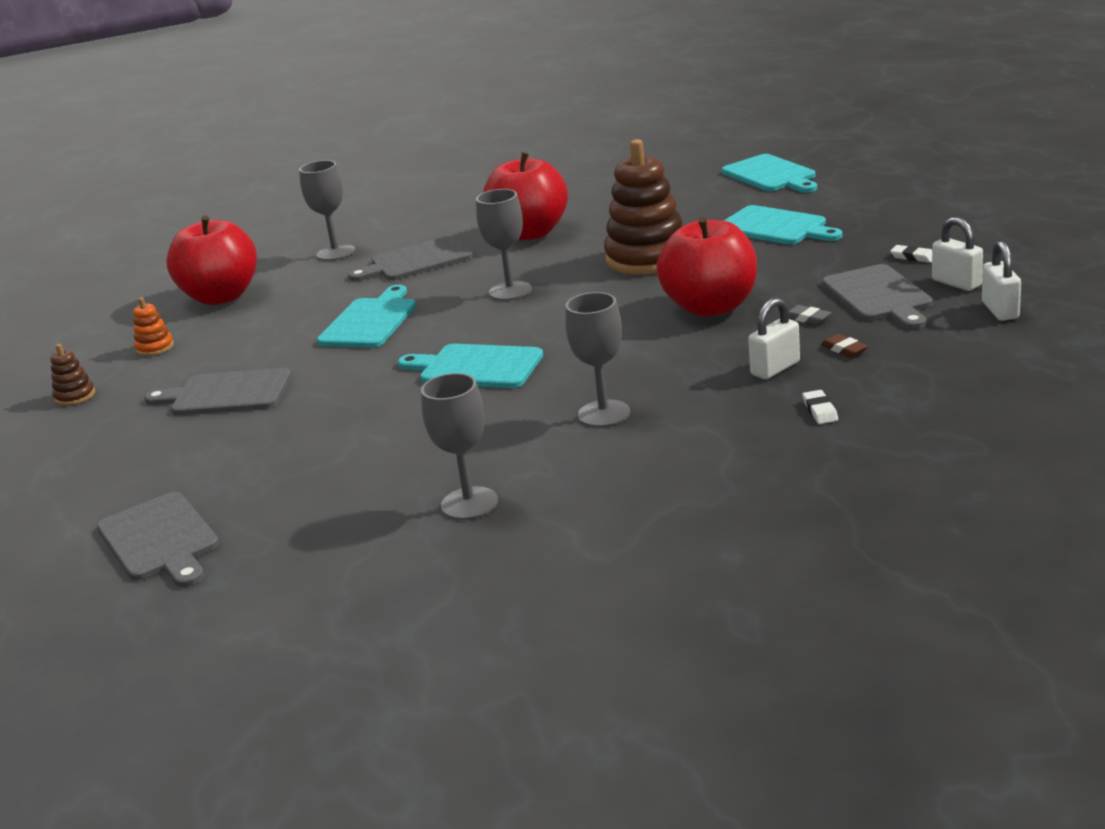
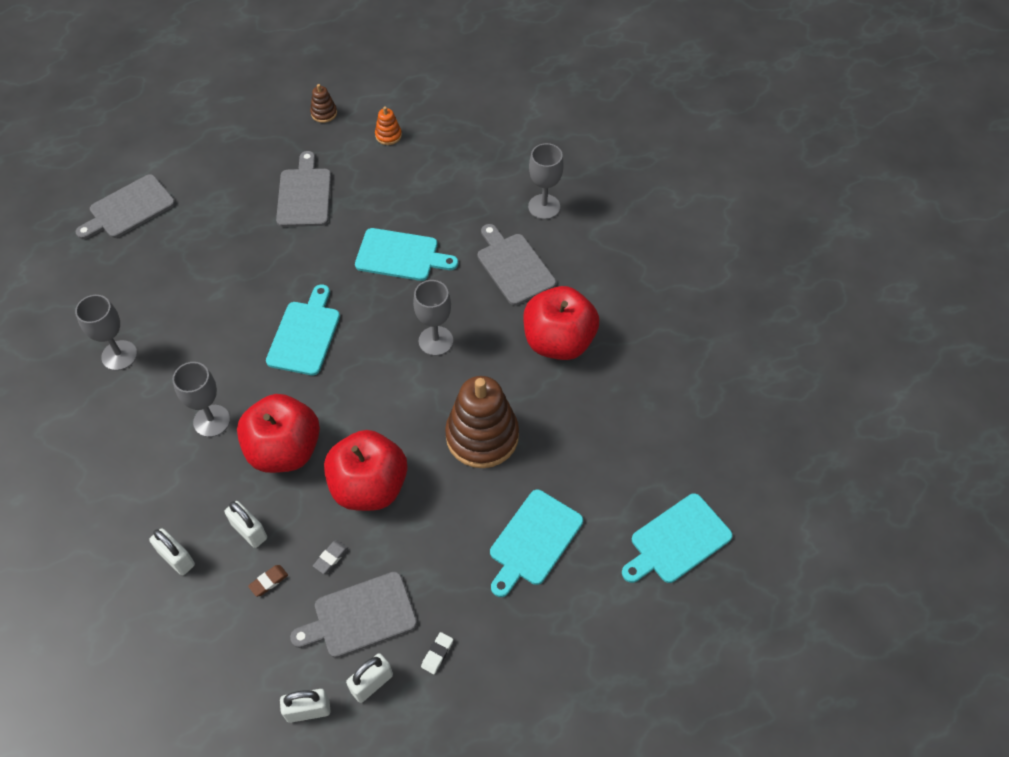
camera: 80 degrees right, 30 degrees up
red apple [166,216,257,305] -> red apple moved to [237,394,320,473]
white eraser [802,390,838,424] -> white padlock [149,528,195,575]

